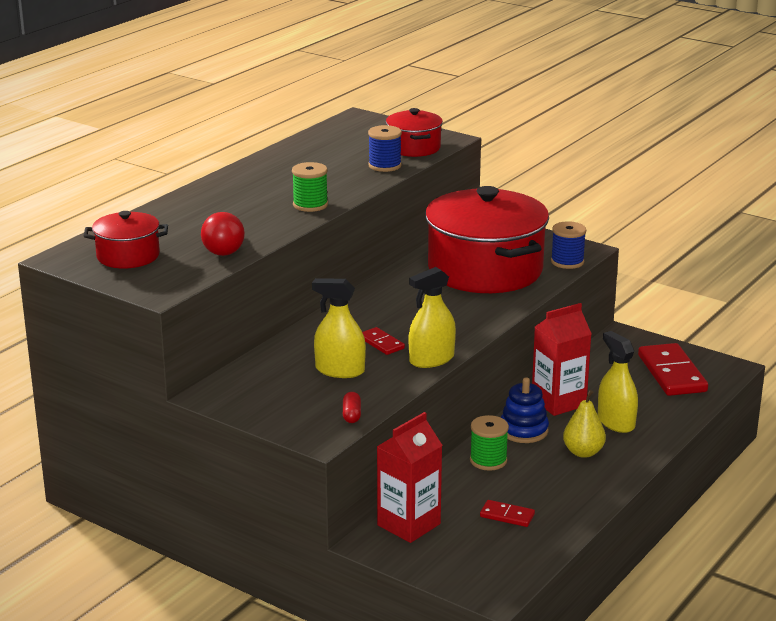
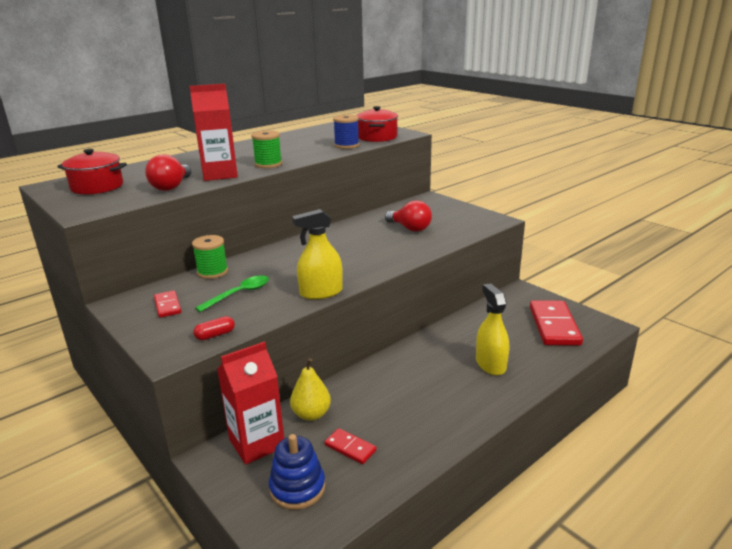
camera: 15 degrees right, 0 degrees up
yellow spray bottle [312,278,366,378] -> green spoon [195,275,269,312]
red capsule [343,392,361,423] -> red capsule turned 45 degrees clockwise [193,316,235,340]
red domino [362,327,405,355] -> red domino moved to [154,290,181,318]
red pot [425,186,549,293] -> red light bulb [385,200,432,232]
green spool [470,415,509,471] -> green spool moved to [192,235,228,279]
blue stacking toy [501,378,549,443] -> blue stacking toy moved to [269,434,325,510]
red carton [532,303,592,416] -> red carton moved to [190,84,238,181]
blue spool [551,221,586,269] -> none
yellow pear [563,390,606,458] -> yellow pear moved to [290,358,331,421]

